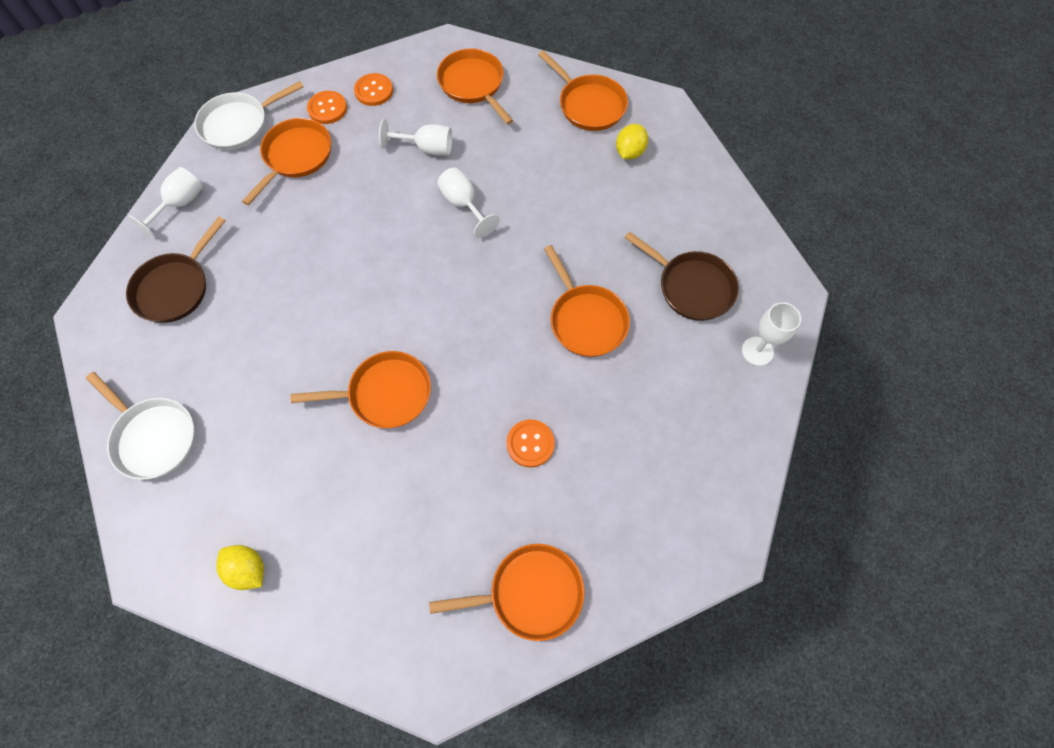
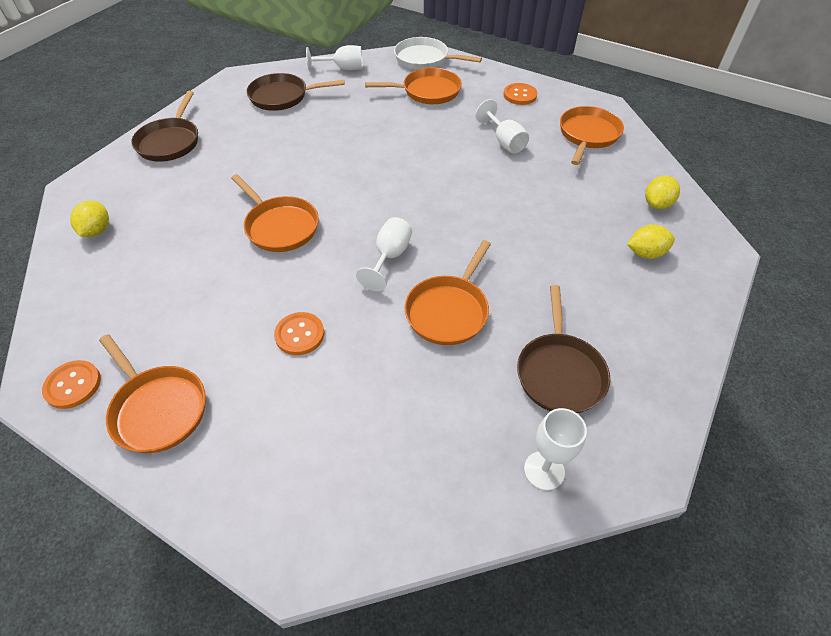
camera: 55 degrees right, 15 degrees down
white pan [86,372,195,480] -> brown pan [131,91,198,162]
orange button [307,91,347,124] -> orange button moved to [42,360,101,409]
white goblet [437,167,500,238] -> white goblet moved to [356,217,412,291]
orange pan [538,50,628,131] -> yellow lemon [645,176,680,209]

